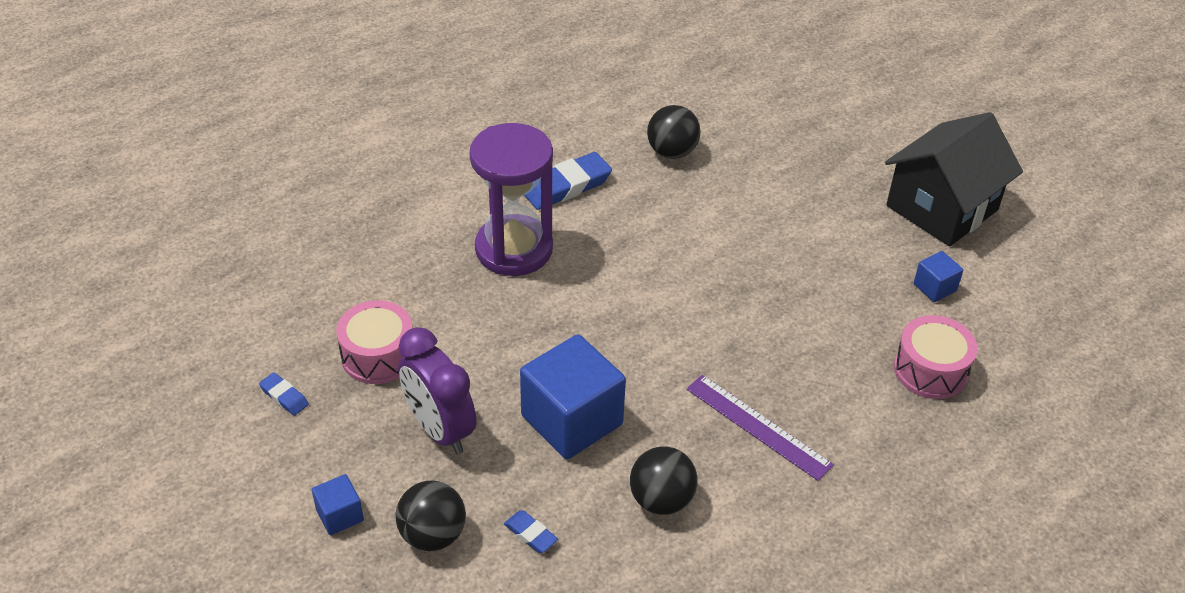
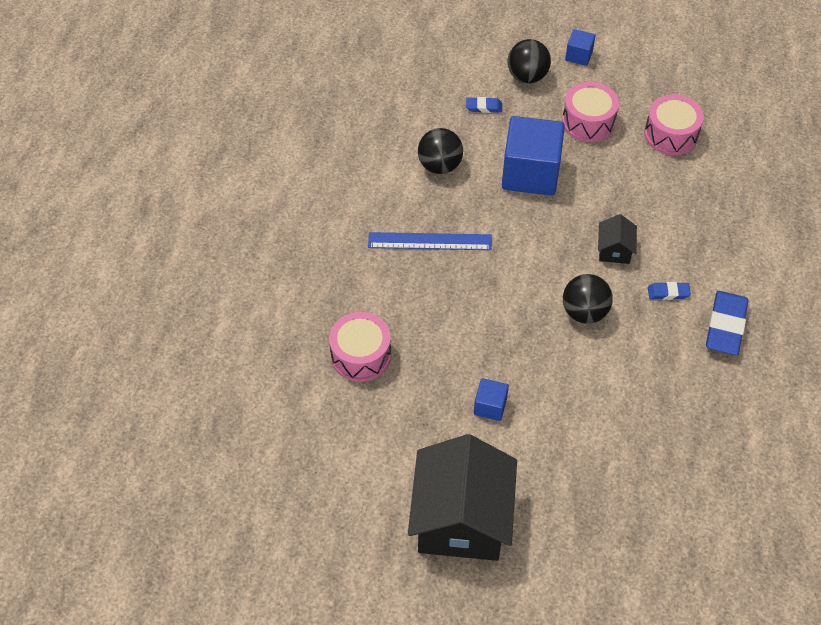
camera: 140 degrees right, 10 degrees up
blue eraser [259,372,309,416] -> blue eraser moved to [648,282,691,300]
purple clock [398,327,477,454] -> pink drum [562,82,619,142]
purple hourglass [470,123,553,276] -> none
black ball [647,105,701,159] -> black ball moved to [563,274,613,324]
purple ruler [686,375,834,481] -> blue ruler [368,232,492,250]
blue cube [914,251,963,302] -> blue cube moved to [474,378,509,421]
none -> black house [598,214,637,264]

